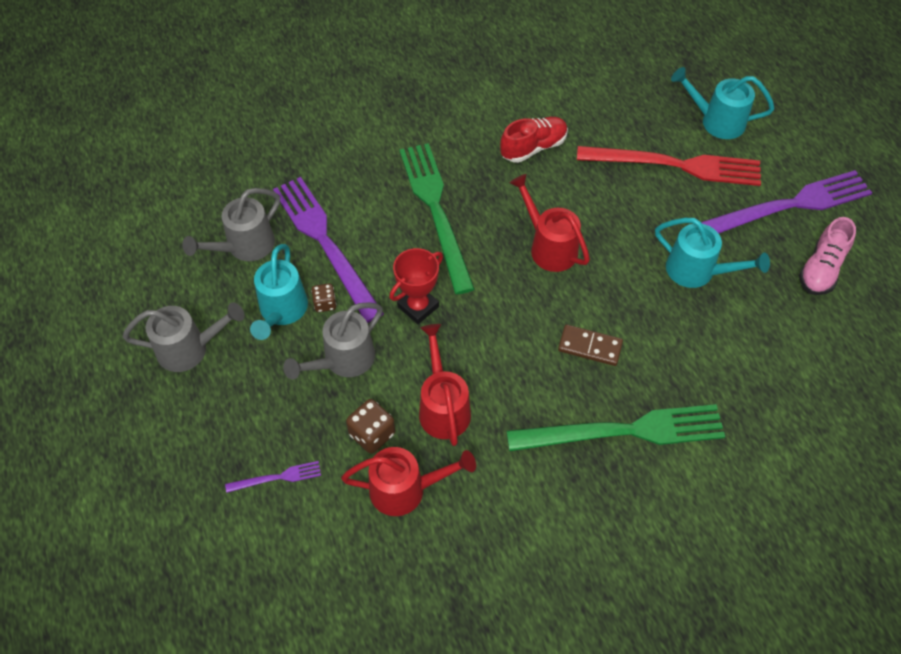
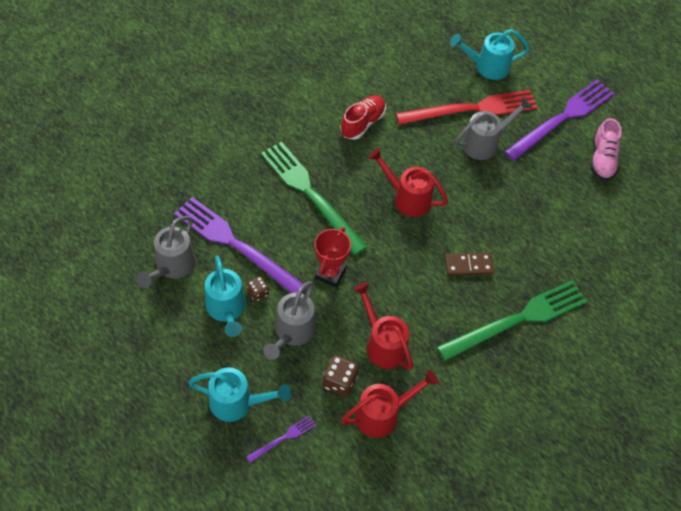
camera: 25 degrees left, 0 degrees up
grey watering can [123,302,245,372] -> grey watering can moved to [455,97,533,160]
turquoise watering can [655,218,770,288] -> turquoise watering can moved to [188,367,291,422]

